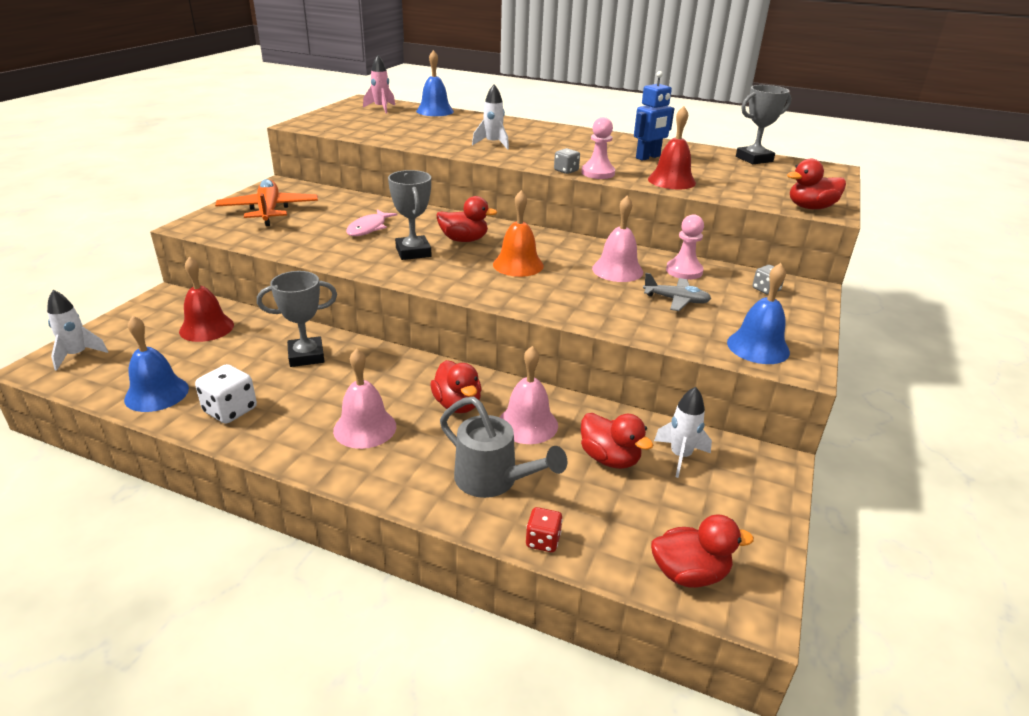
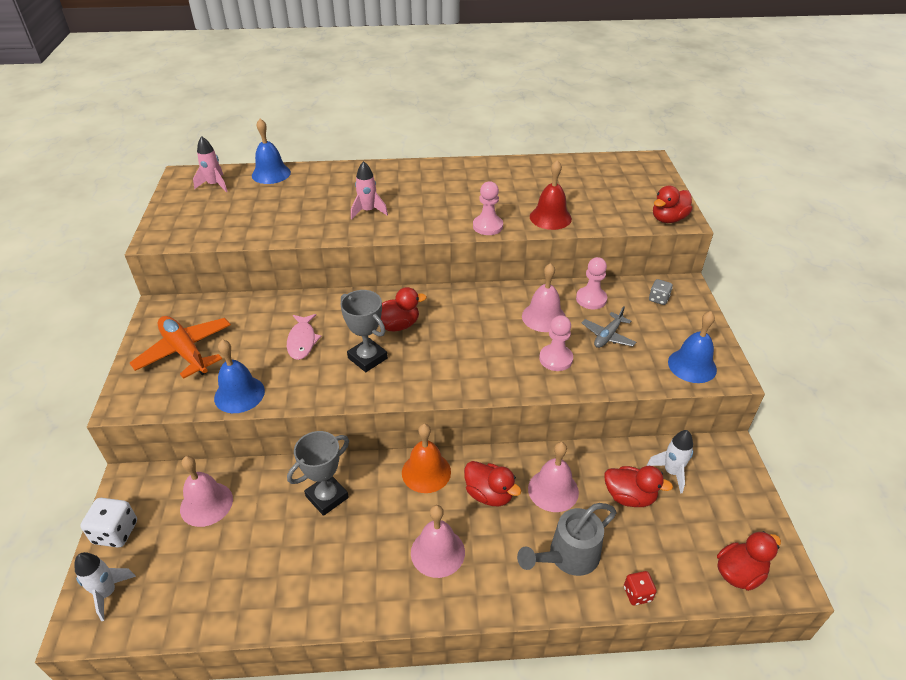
camera: 25 degrees left, 10 degrees up
blue bell [124,316,189,412] -> blue bell moved to [214,340,265,413]
red bell [179,256,234,342] -> pink bell [180,456,233,527]
white dice [195,364,257,424] -> white dice moved to [80,498,137,548]
grey watering can [440,396,567,498] -> grey watering can turned 135 degrees clockwise [517,503,617,576]
white rocket [472,84,509,150] -> pink rocket [351,161,388,220]
orange bell [493,190,544,277] -> orange bell moved to [402,424,451,493]
grey dice [554,148,580,174] -> none
blue robot [634,71,675,161] -> none
grey plane [643,273,711,311] -> grey plane turned 135 degrees clockwise [582,306,636,348]
grey trophy [736,85,791,164] -> none
none -> pink pawn [539,315,573,371]

